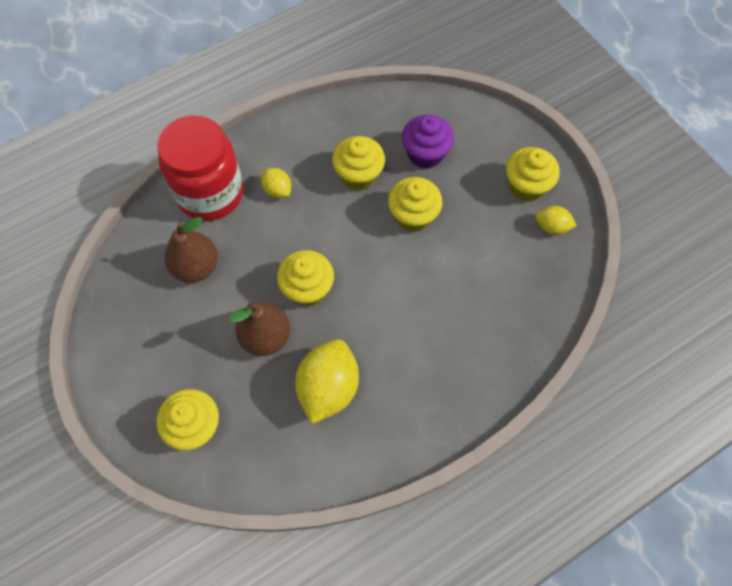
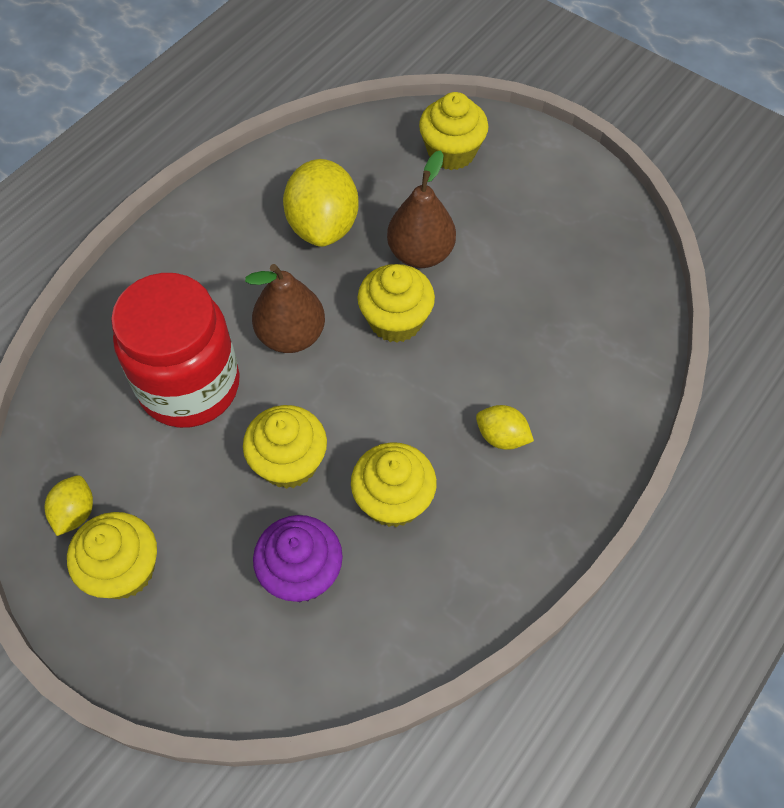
camera: 160 degrees right, 5 degrees down
red jar [157,115,243,221] -> red jar moved to [111,273,240,428]
brown pear [164,217,218,283] -> brown pear moved to [245,264,325,353]
yellow lemon [535,206,577,235] -> yellow lemon turned 75 degrees counterclockwise [45,475,93,536]

